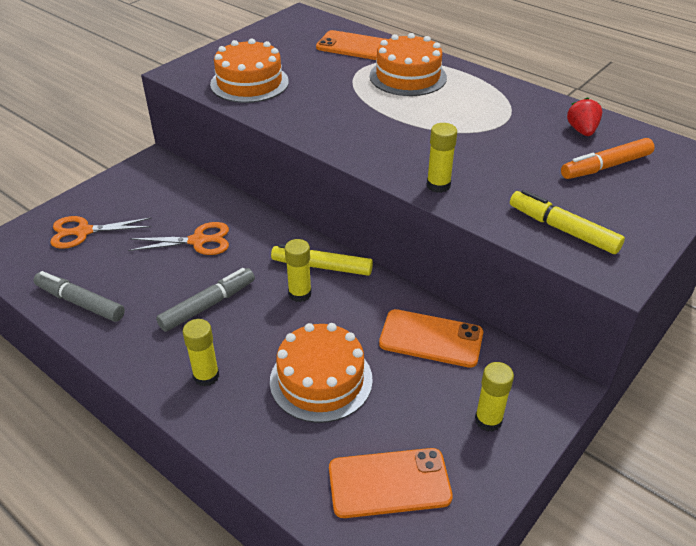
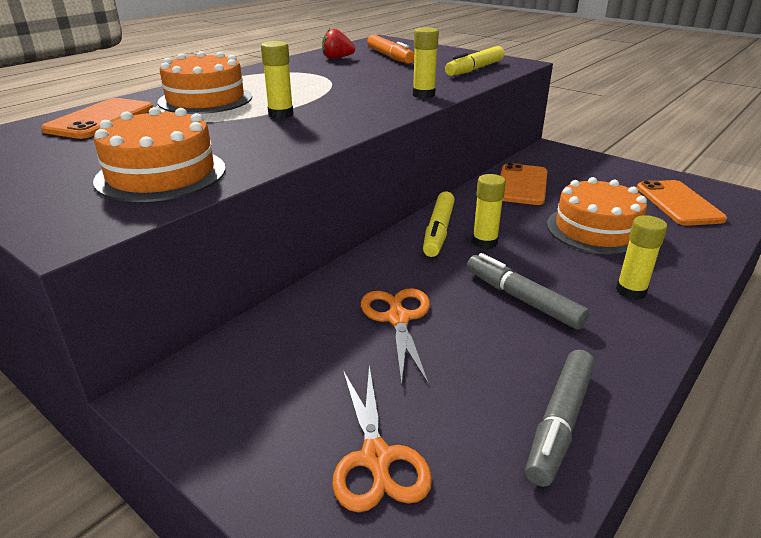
camera: 90 degrees left, 10 degrees down
yellow glue stick [475,362,514,432] -> yellow glue stick moved to [261,41,294,119]

